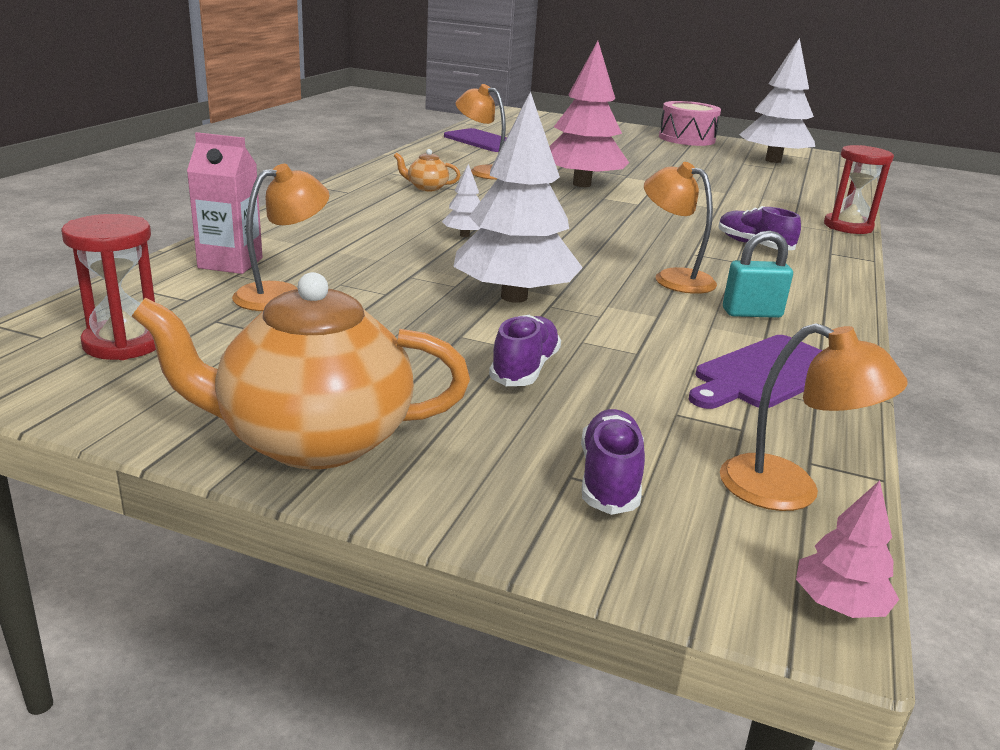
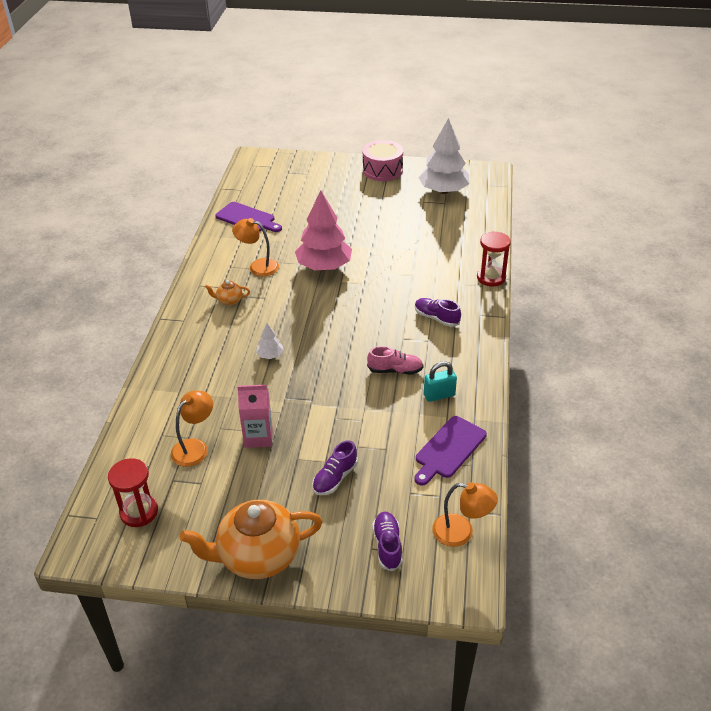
camera: 10 degrees left, 15 degrees up
pink carton [187,132,262,274] -> pink carton moved to [237,385,273,448]
white tree [453,91,583,303] -> none
purple shoe [489,315,561,386] -> purple shoe turned 150 degrees counterclockwise [312,440,358,495]
orange lamp [644,162,717,294] -> pink shoe [367,346,423,374]
pink tree [796,480,899,618] -> none

